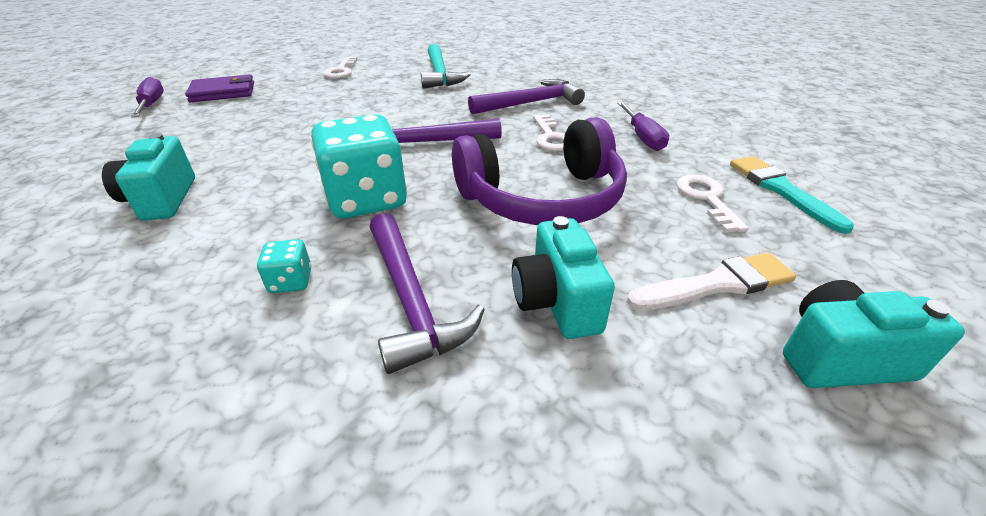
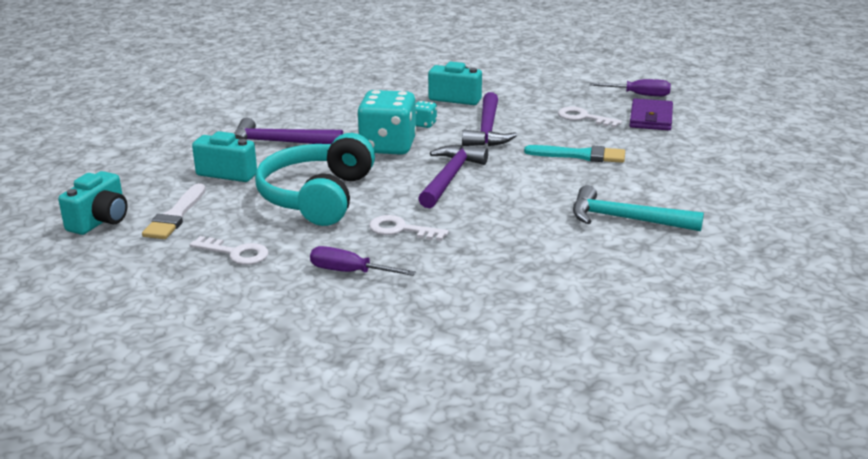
camera: 120 degrees right, 10 degrees down
turquoise dice [257,239,312,293] -> turquoise dice moved to [416,101,437,128]
white key [323,57,357,79] -> white key moved to [558,106,622,128]
purple headphones [452,117,627,225] -> turquoise headphones [255,133,375,226]
purple hammer [468,79,585,115] -> purple hammer moved to [462,92,517,146]
turquoise brush [730,156,854,234] -> turquoise brush moved to [524,145,625,163]

